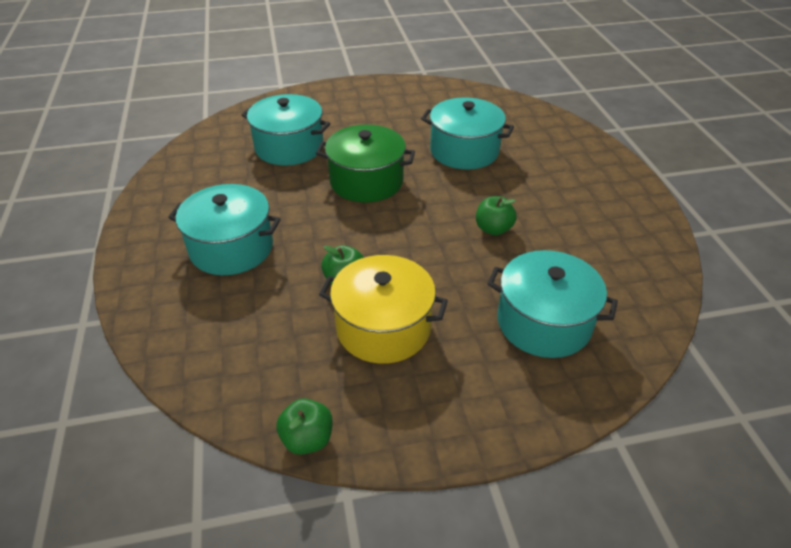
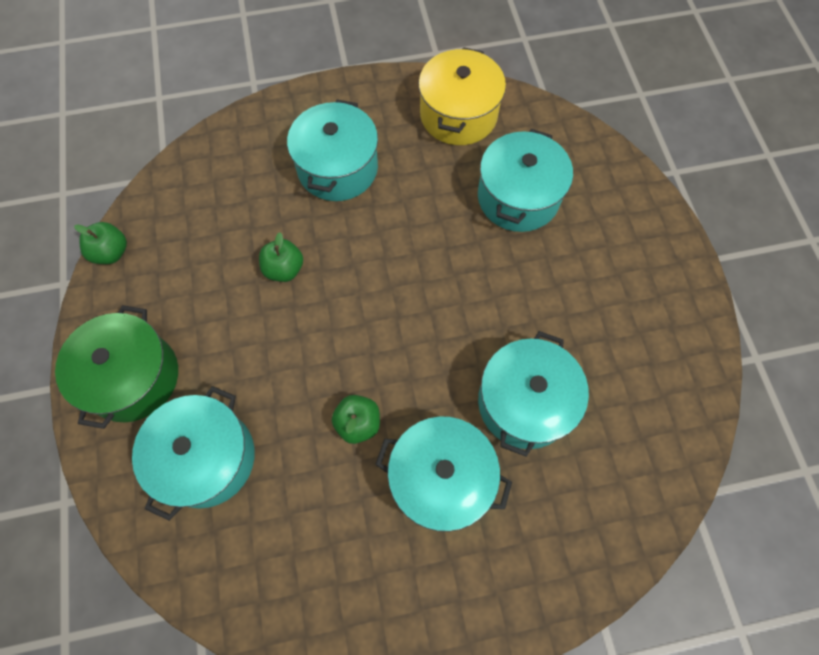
camera: 90 degrees right, 25 degrees up
green pot [316,125,415,203] -> green pot moved to [55,305,178,429]
yellow pot [319,255,448,364] -> yellow pot moved to [419,47,506,145]
none -> turquoise pot [375,416,512,532]

